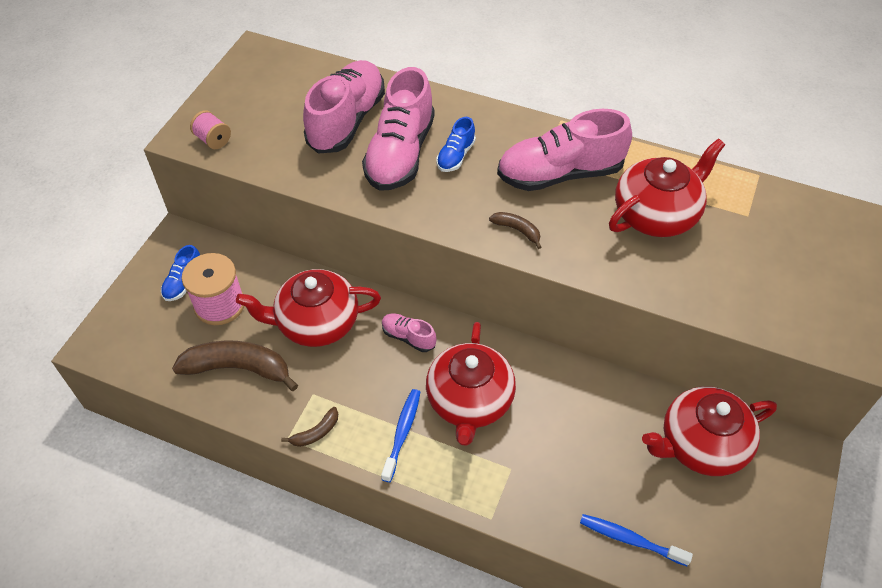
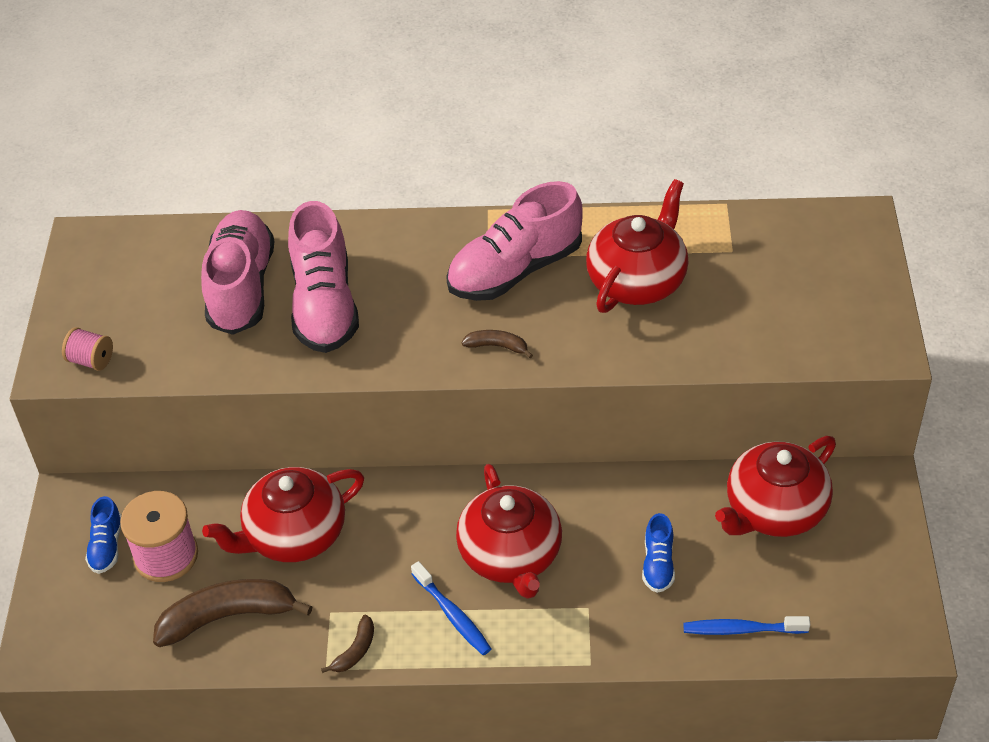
camera: 20 degrees left, 5 degrees down
blue toothbrush [381,389,420,482] -> blue toothbrush turned 150 degrees clockwise [411,561,491,655]
pink shoe [382,314,436,352] -> none
blue shoe [437,117,476,172] -> blue shoe moved to [642,513,675,593]

